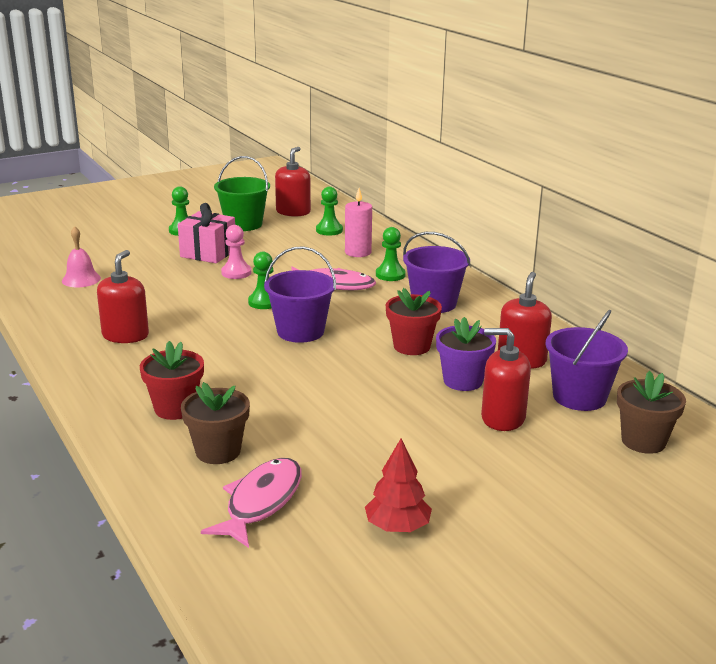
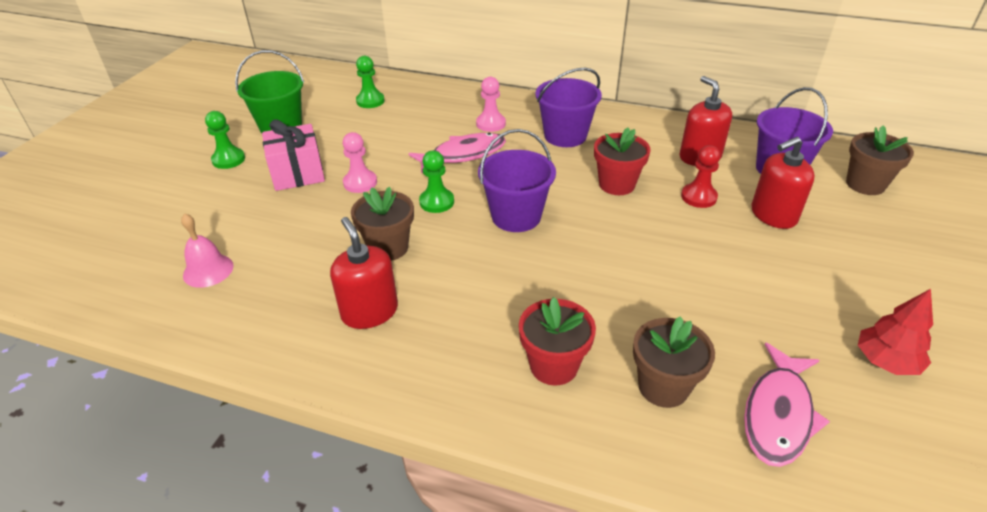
camera: 40 degrees left, 15 degrees up
pink fish [201,458,302,548] -> pink fish turned 135 degrees counterclockwise [744,342,830,467]
red soap dispenser [275,147,311,216] -> none
pink candle [345,188,372,257] -> none
green pawn [376,227,406,281] -> pink pawn [476,77,506,132]
purple flower pot [436,317,496,391] -> red pawn [681,145,720,208]
none -> brown flower pot [351,187,414,261]

